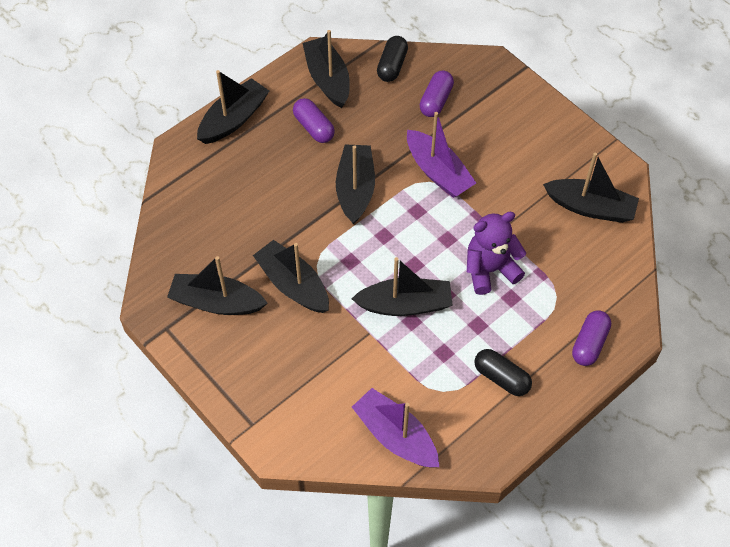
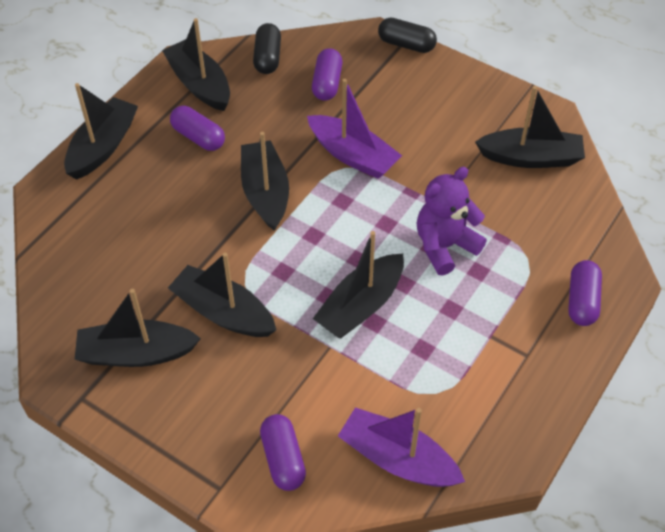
camera: 15 degrees left, 5 degrees down
black boat [351,257,453,316] -> black boat turned 150 degrees clockwise [313,231,404,338]
black capsule [474,349,532,396] -> black capsule moved to [378,18,437,53]
none -> purple capsule [260,414,306,491]

